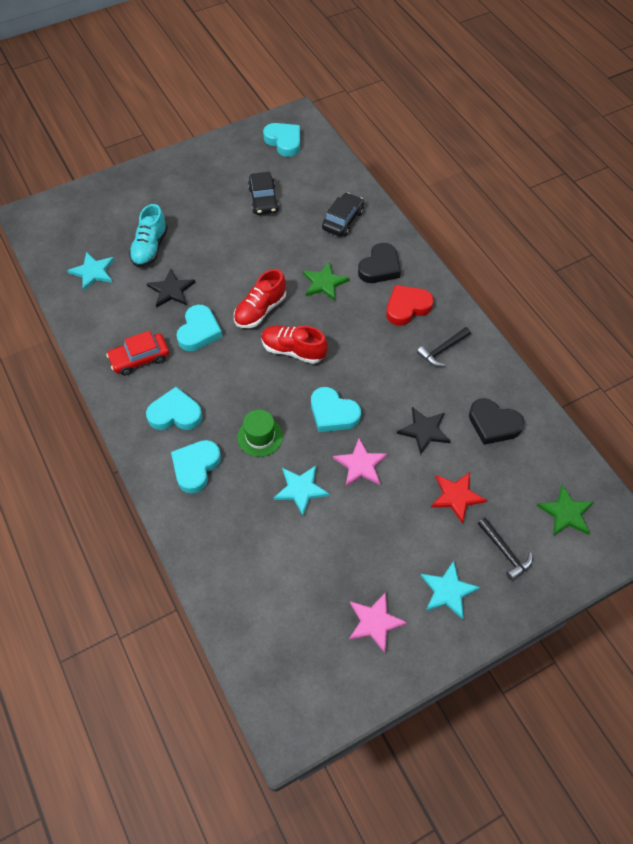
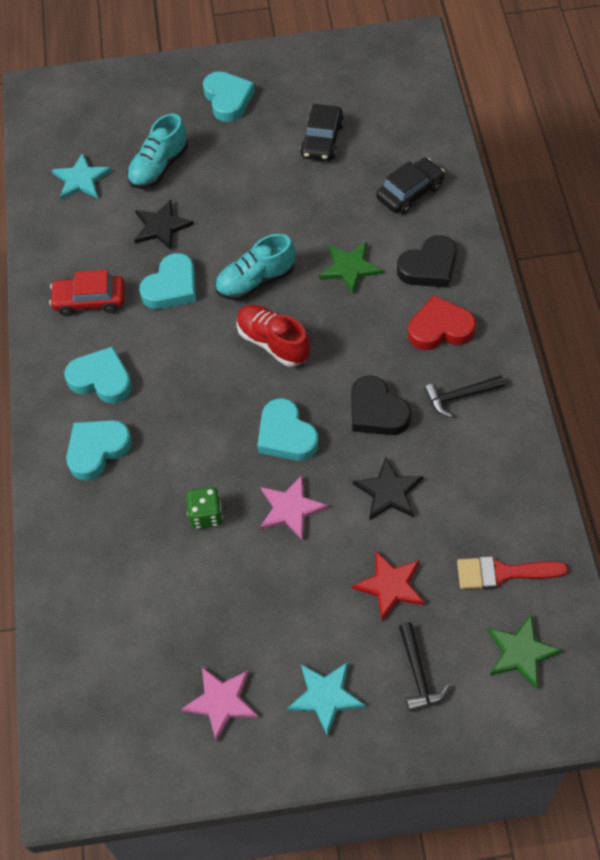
camera: 25 degrees right, 0 degrees up
red shoe [234,269,286,328] -> turquoise shoe [215,234,295,300]
green hat [237,410,283,457] -> none
turquoise heart [263,123,300,157] -> turquoise heart moved to [203,71,255,122]
turquoise star [273,466,330,516] -> green dice [186,487,223,529]
black heart [469,398,524,445] -> black heart moved to [351,375,411,435]
none -> red brush [457,556,568,589]

